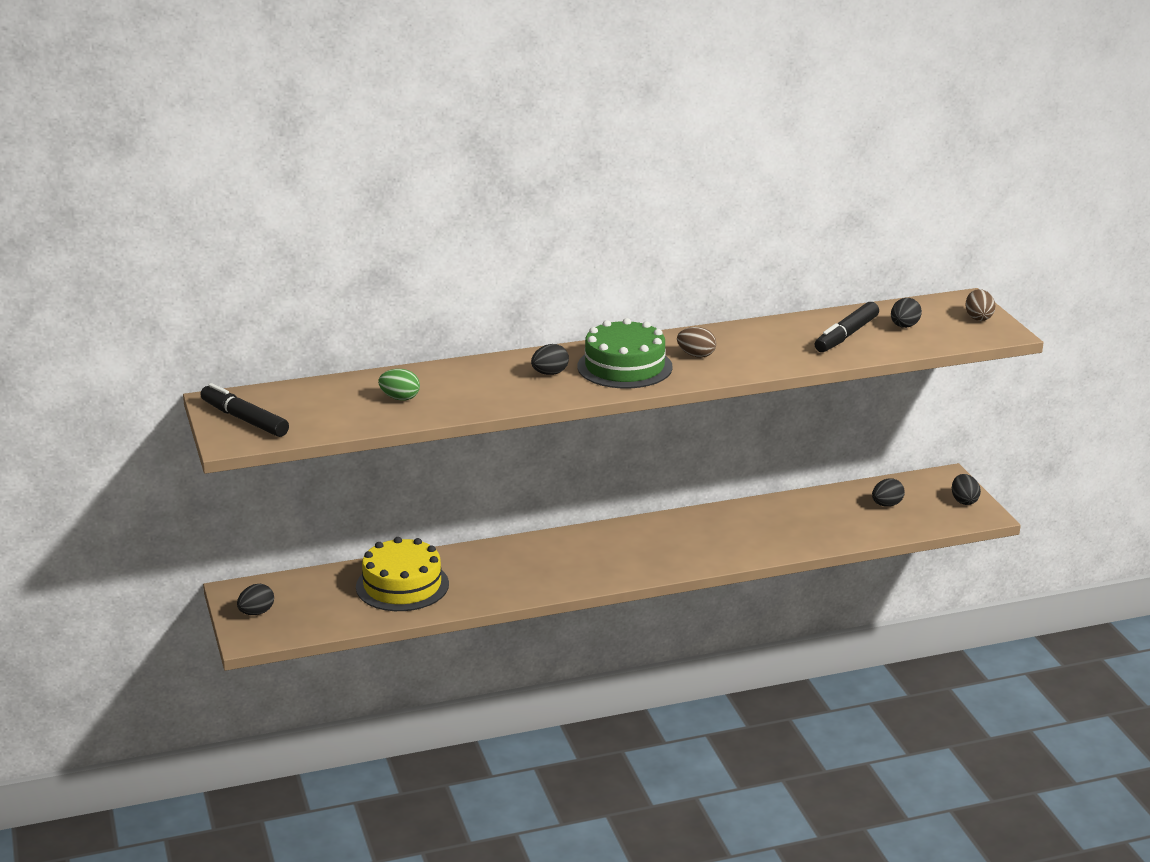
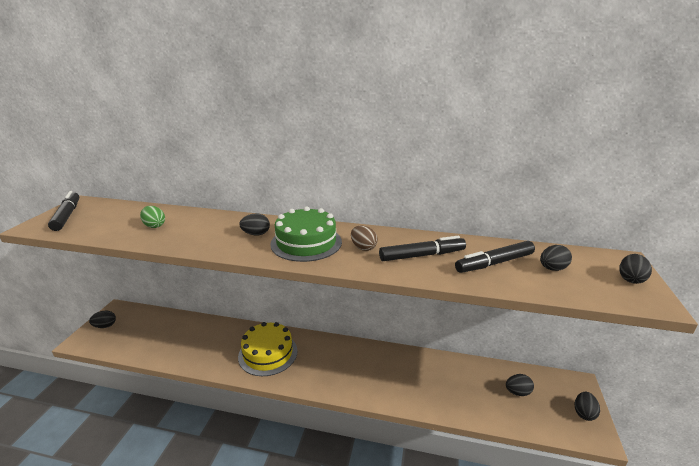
camera: 30 degrees right, 0 degrees up
yellow cake [356,537,449,611] -> yellow cake moved to [238,322,298,376]
brown egg [966,289,995,321] -> black egg [619,254,652,284]
none -> black marker [379,236,466,261]

